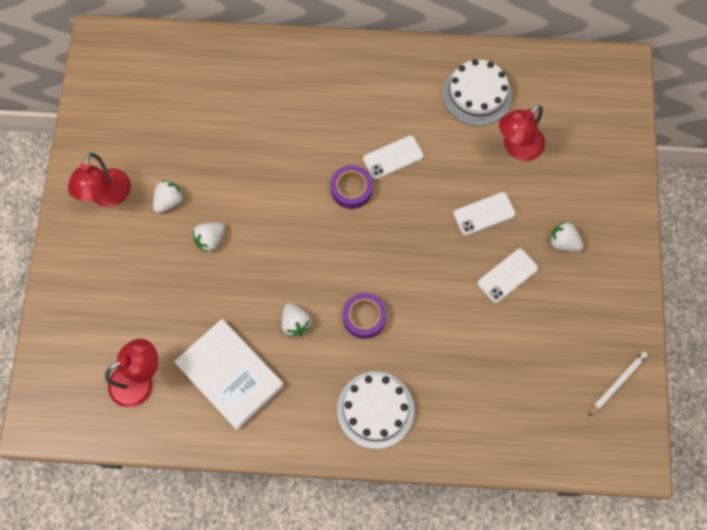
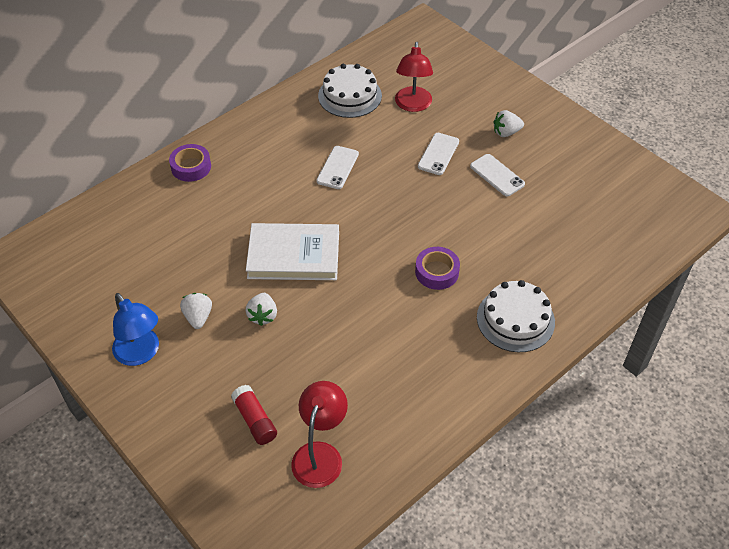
camera: 45 degrees left, 20 degrees down
red lamp [68,153,131,207] -> blue lamp [112,293,159,366]
white book [174,319,284,430] -> white book moved to [246,223,339,280]
white strawberry [282,303,311,337] -> none
purple tape [331,165,373,209] -> purple tape moved to [169,144,211,182]
white phone [478,249,538,303] -> white phone turned 45 degrees counterclockwise [470,154,525,196]
white pencil [588,352,648,416] -> none
none -> red glue stick [231,385,277,445]

